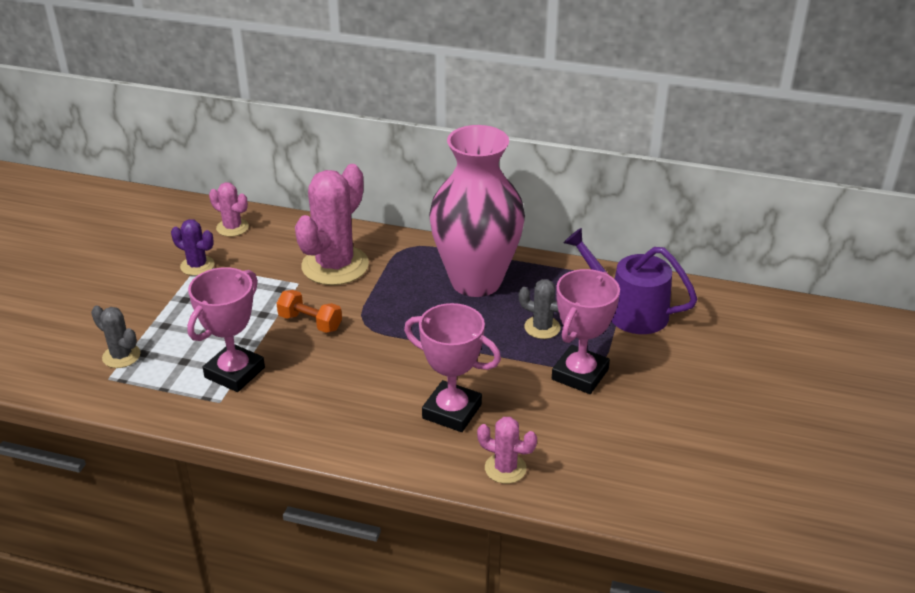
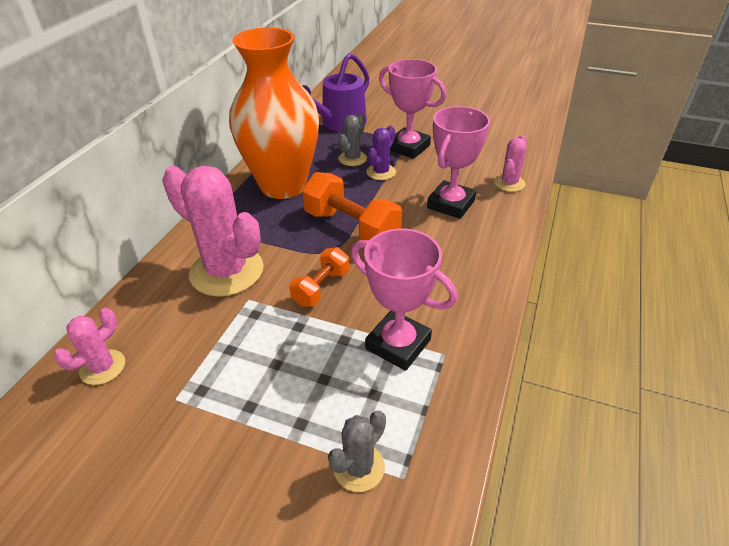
camera: 85 degrees left, 5 degrees up
purple cactus [171,219,214,276] -> purple cactus moved to [366,126,396,180]
pink vase [429,125,525,297] -> orange vase [229,27,319,199]
none -> orange dumbbell [302,172,402,240]

